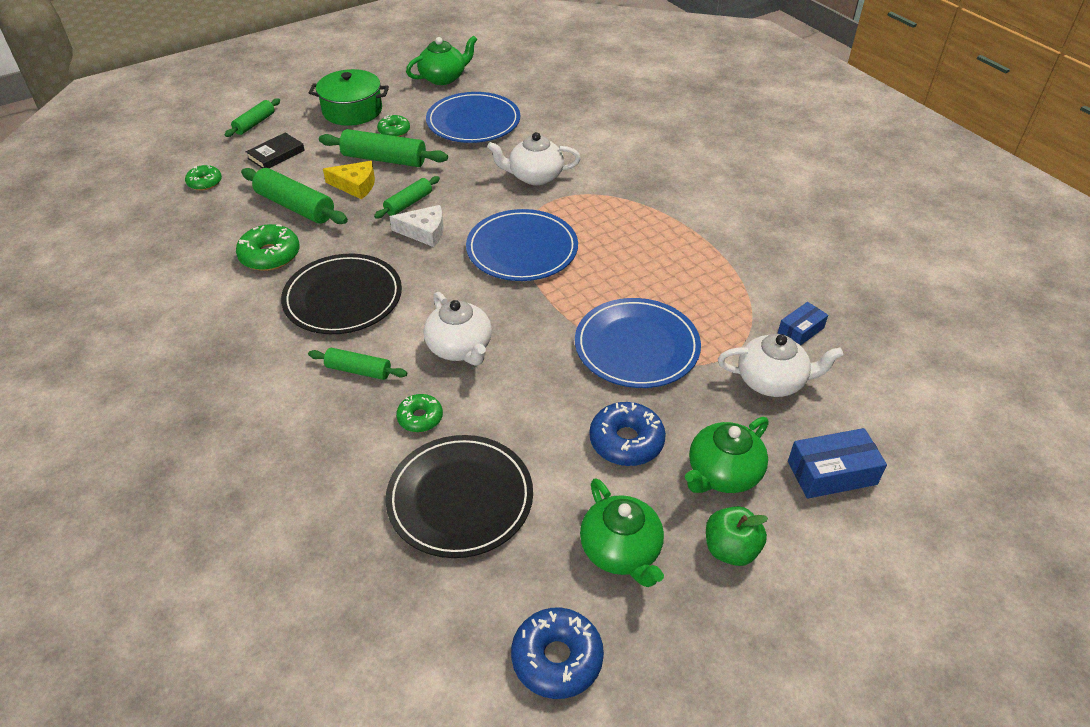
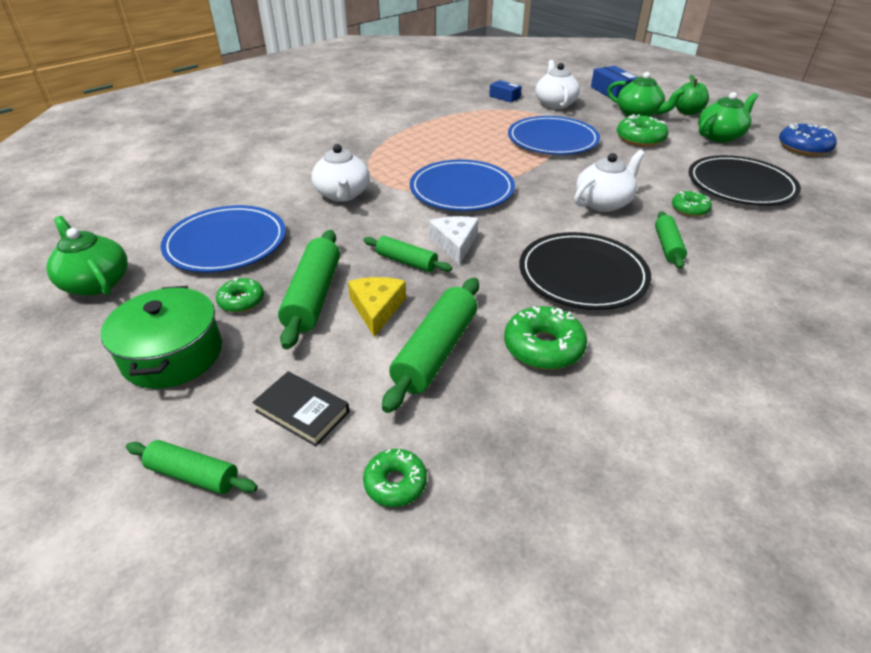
camera: 100 degrees left, 5 degrees down
blue donut [589,402,666,466] -> green donut [617,114,669,147]

